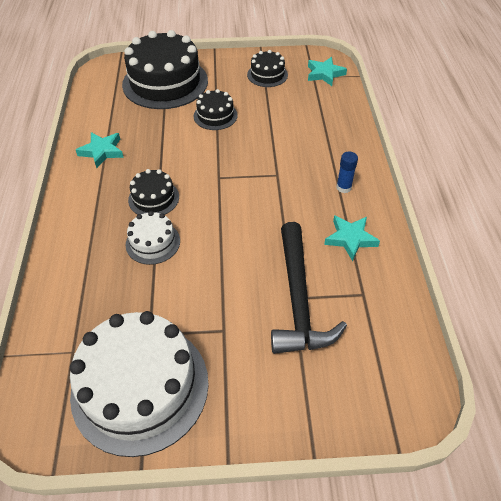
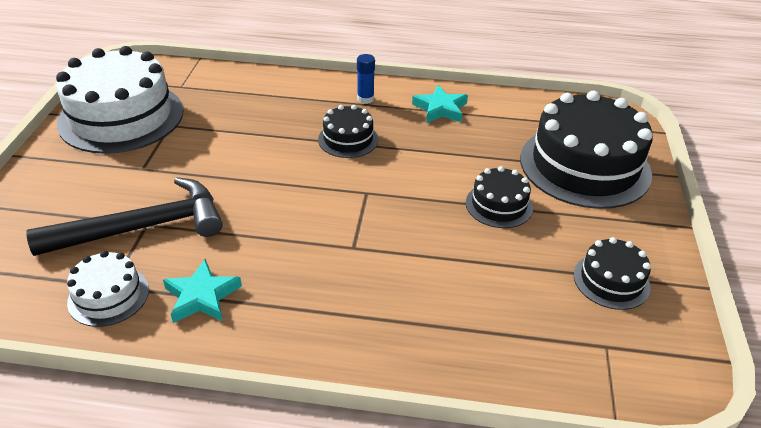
camera: 100 degrees right, 10 degrees down
white cake [126,211,180,265] -> white cake moved to [67,251,149,327]
black hammer [271,222,347,354] -> black hammer turned 150 degrees clockwise [26,177,223,256]
turquoise star [308,57,347,86] -> none
blue glue stick [336,151,358,193] -> blue glue stick moved to [357,54,375,104]

